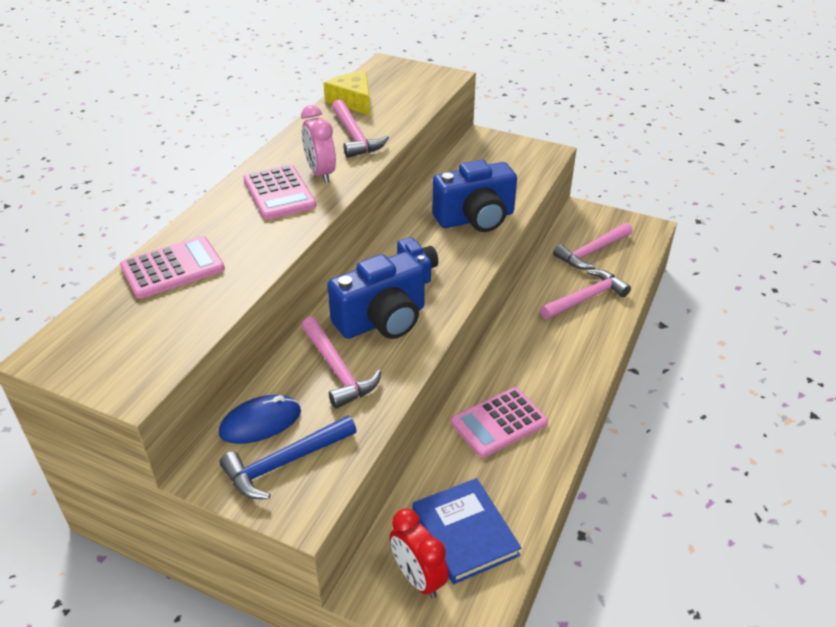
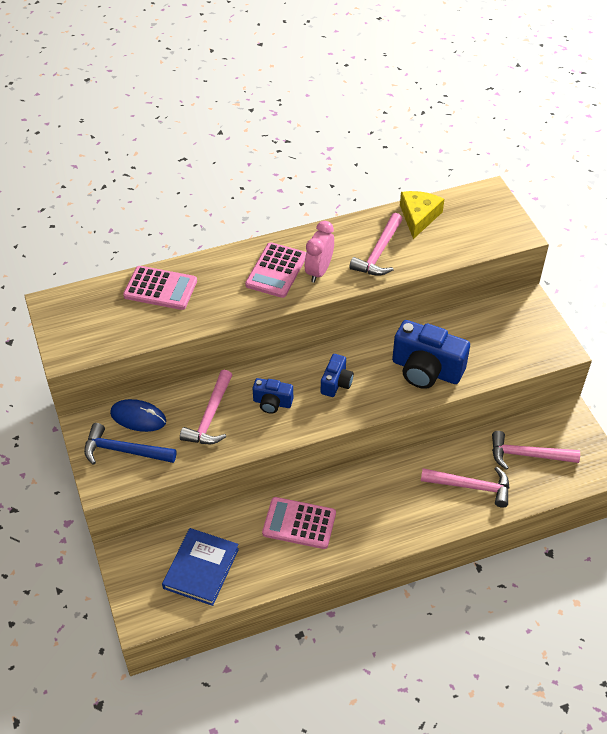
camera: 45 degrees right, 10 degrees up
blue camera [327,252,425,339] -> blue camera [253,378,293,414], size x0.53
red clock [389,508,449,599] -> none

